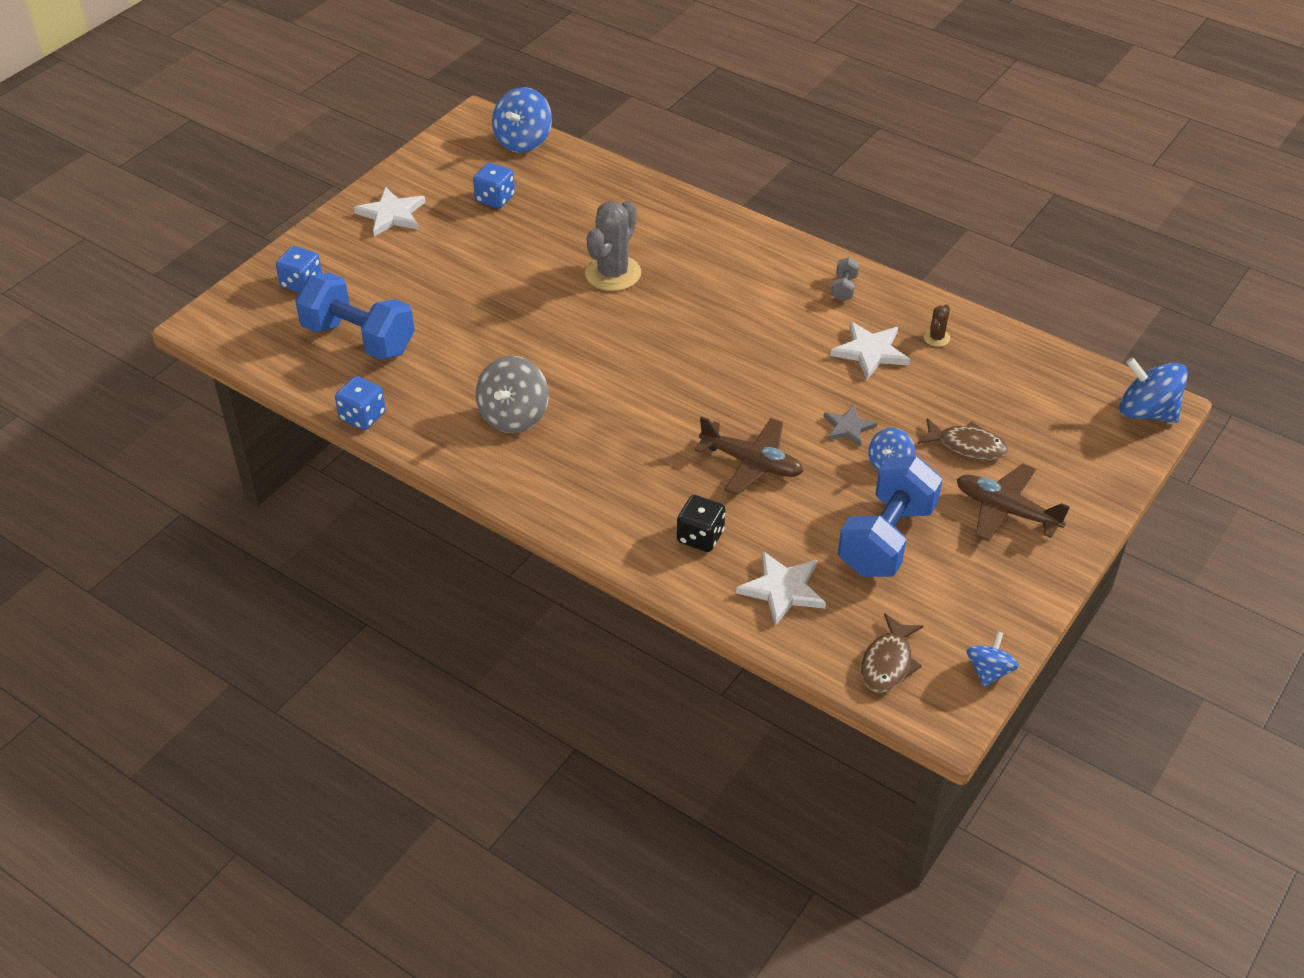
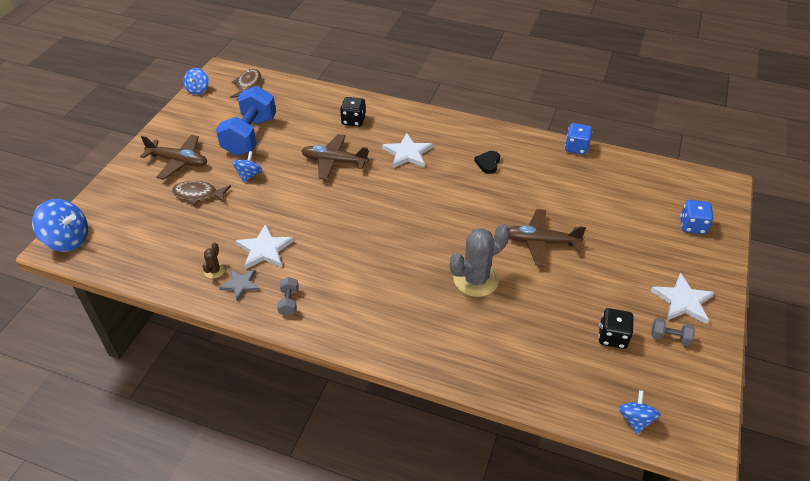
camera: 165 degrees right, 0 degrees up
blue dumbbell [295,273,415,360] -> none
blue dice [473,163,515,209] -> black dice [598,308,634,349]
grey spinning top [475,356,549,433] -> black heart [474,151,500,174]
blue spinning top [492,87,552,153] -> blue spinning top [618,390,660,434], size x0.60
grey cactus [585,201,641,291] -> grey cactus turned 45 degrees clockwise [450,224,510,297]
white star [736,551,826,626] -> white star moved to [382,133,433,168]
grey star [824,405,877,447] -> grey star moved to [219,270,260,301]
none -> brown plane [509,209,586,266]
none -> grey dumbbell [651,318,695,346]

